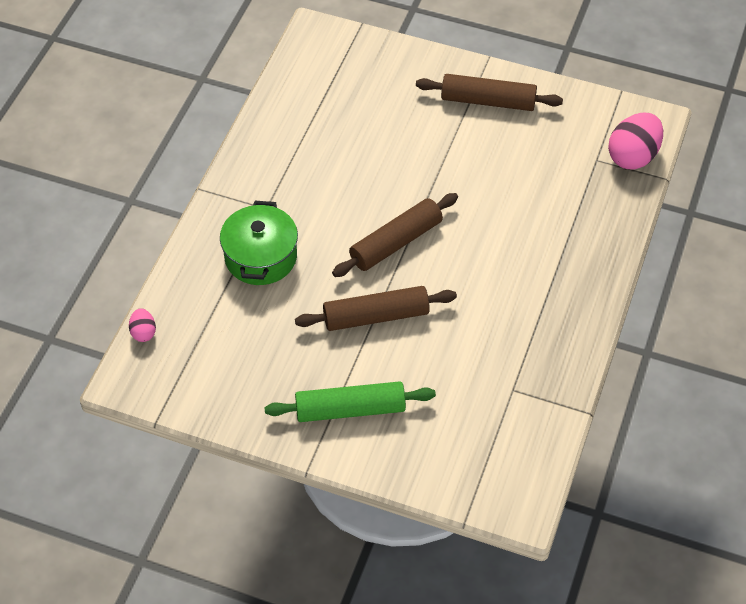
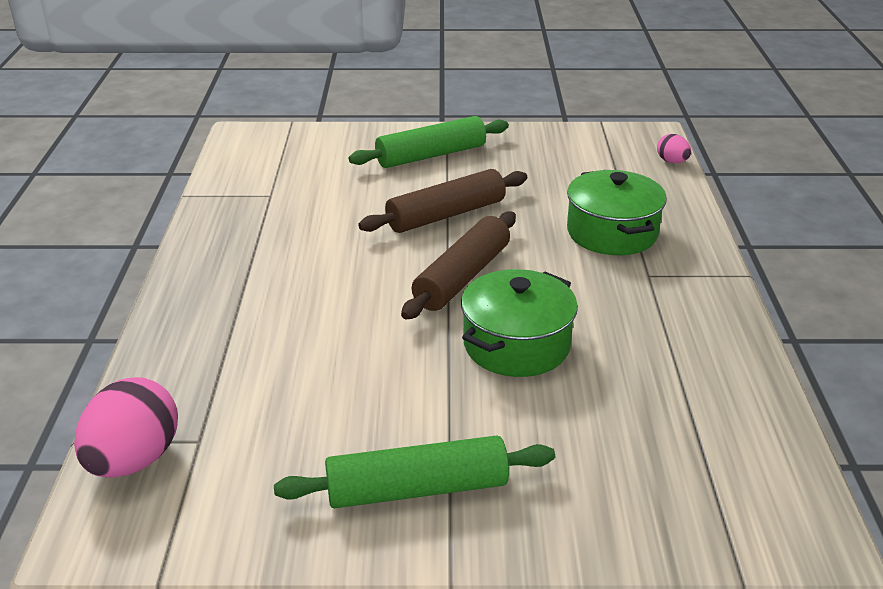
camera: 160 degrees right, 20 degrees down
brown rolling pin [416,74,563,111] -> green rolling pin [274,435,555,508]
none -> green pot [461,269,578,377]

